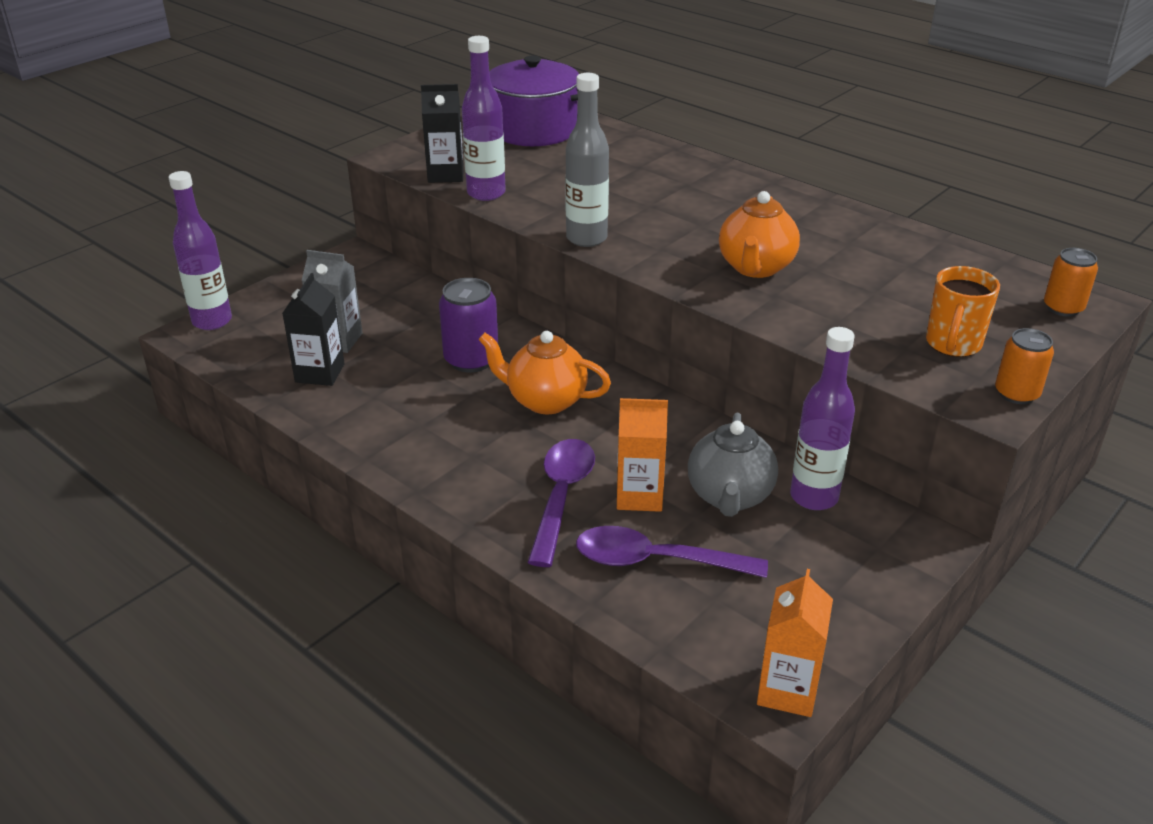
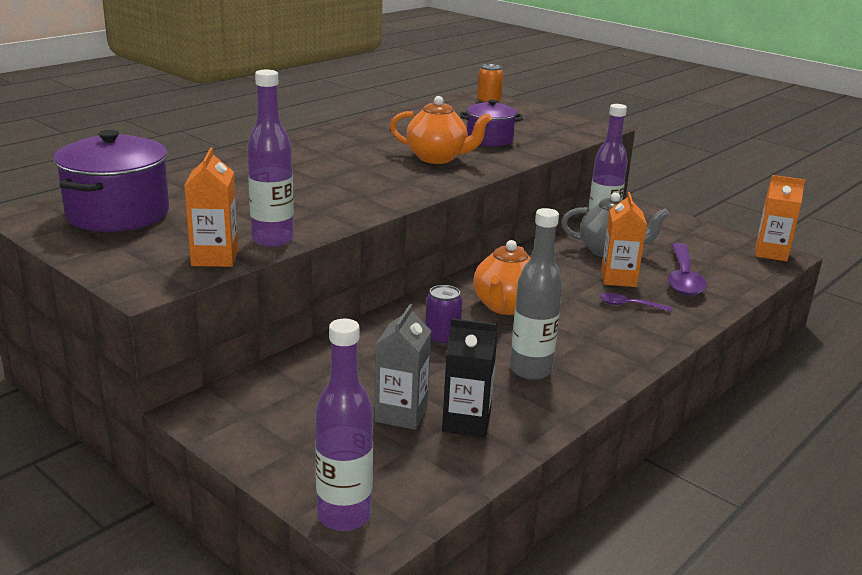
camera: 90 degrees left, 10 degrees down
black carton [421,84,464,183] -> orange carton [184,147,238,267]
purple can [439,278,498,372] -> purple can [425,285,463,345], size x0.66
purple spoon [527,439,595,567] -> purple spoon [600,293,672,312], size x0.52
grey bottle [565,73,609,247] -> grey bottle moved to [510,208,563,380]
orange mug [926,266,1000,357] -> none
orange can [995,328,1054,404] -> none
none -> purple pot [460,100,523,146]

